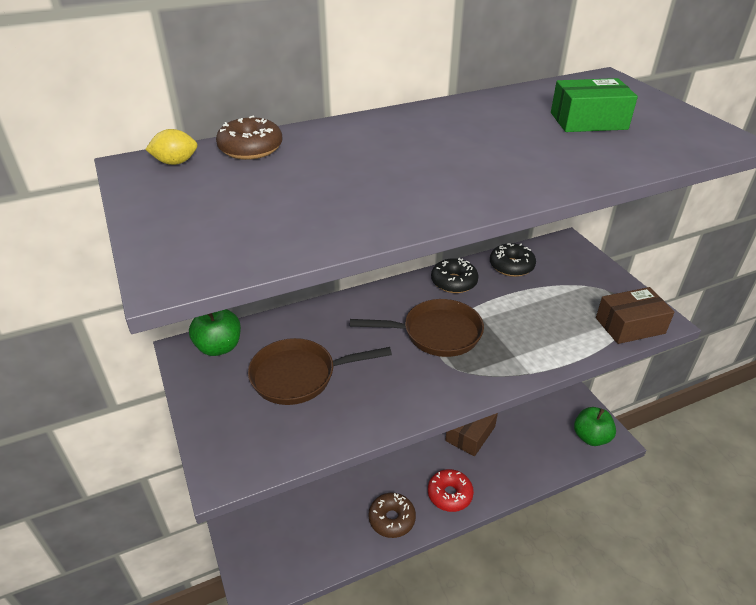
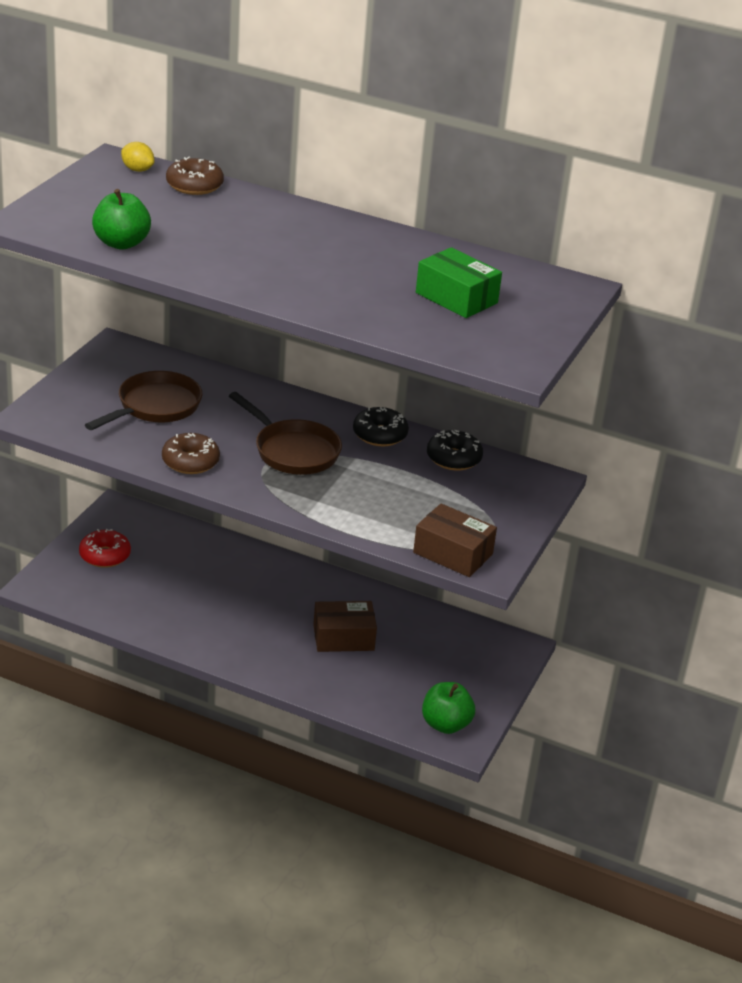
camera: 45 degrees right, 5 degrees down
green apple [189,309,241,356] -> green apple moved to [92,189,151,250]
brown pan [248,338,392,405] -> brown pan turned 90 degrees clockwise [85,371,203,430]
brown donut [368,493,416,538] -> brown donut moved to [162,433,220,474]
red donut [428,469,474,512] -> red donut moved to [79,529,131,568]

